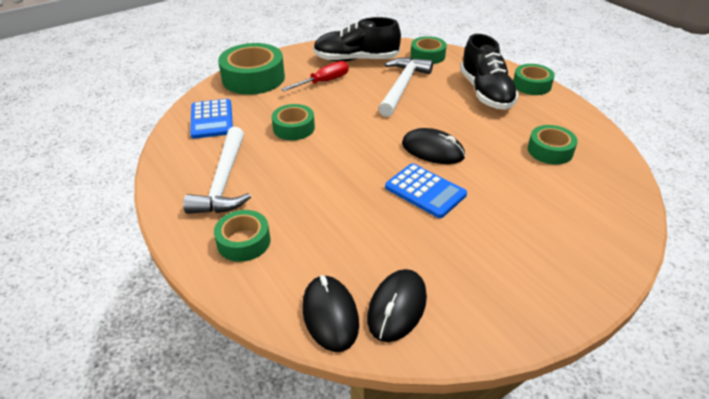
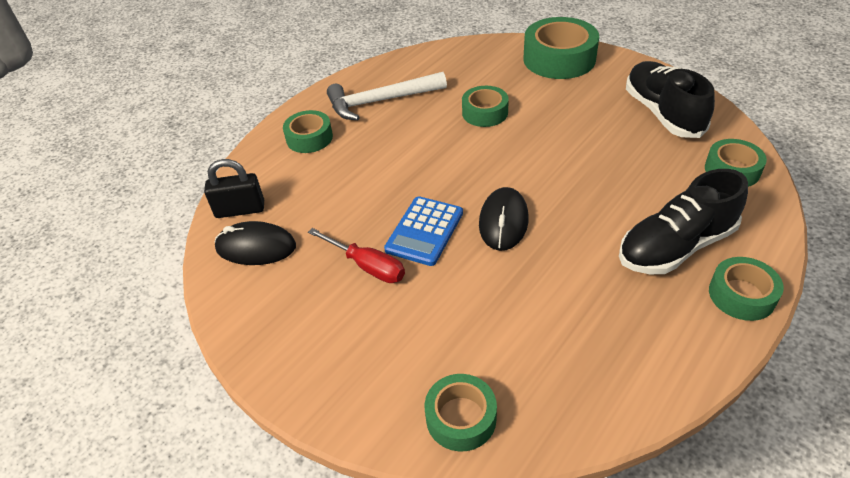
camera: 75 degrees right, 5 degrees up
blue calculator [190,99,233,139] -> none
red screwdriver [281,61,349,91] -> red screwdriver moved to [308,228,405,283]
black mouse [302,275,359,352] -> black padlock [204,159,264,218]
white hammer [378,57,433,117] -> none
green tape [528,125,578,165] -> green tape moved to [425,374,497,451]

